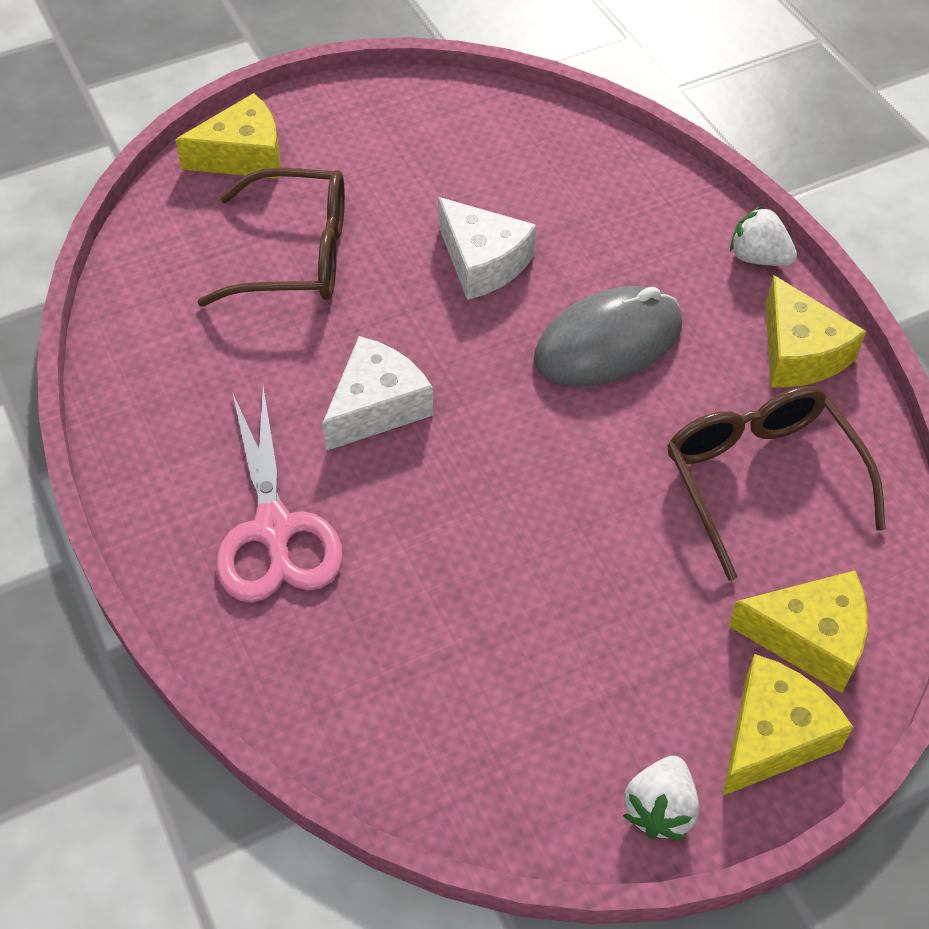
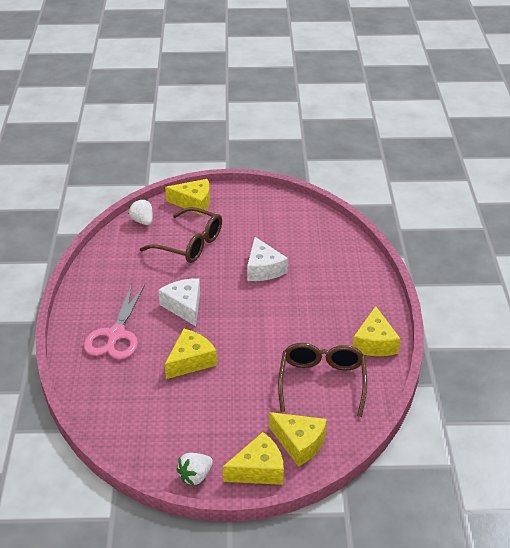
camera: 25 degrees right, 15 degrees down
white cheese [322,336,433,451] -> white cheese turned 90 degrees counterclockwise [158,278,200,326]
grey mouse [534,286,682,387] -> none
white strawberry [730,206,797,266] -> white strawberry moved to [129,199,153,225]
none -> yellow cheese [165,329,217,379]

